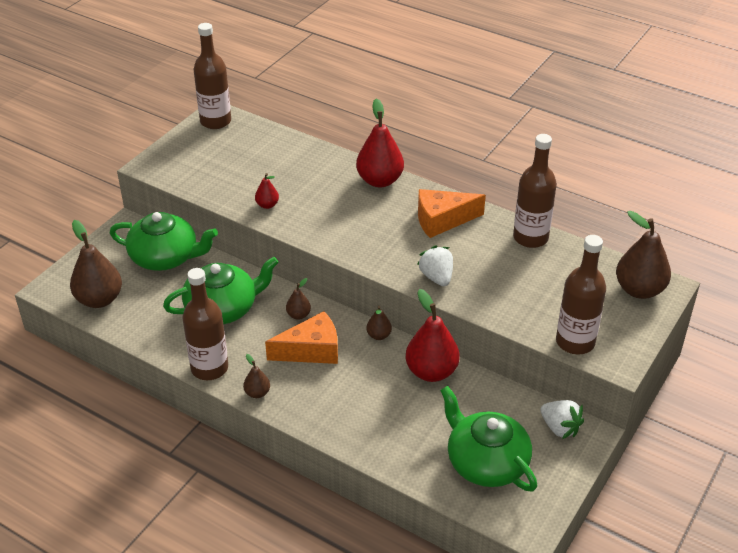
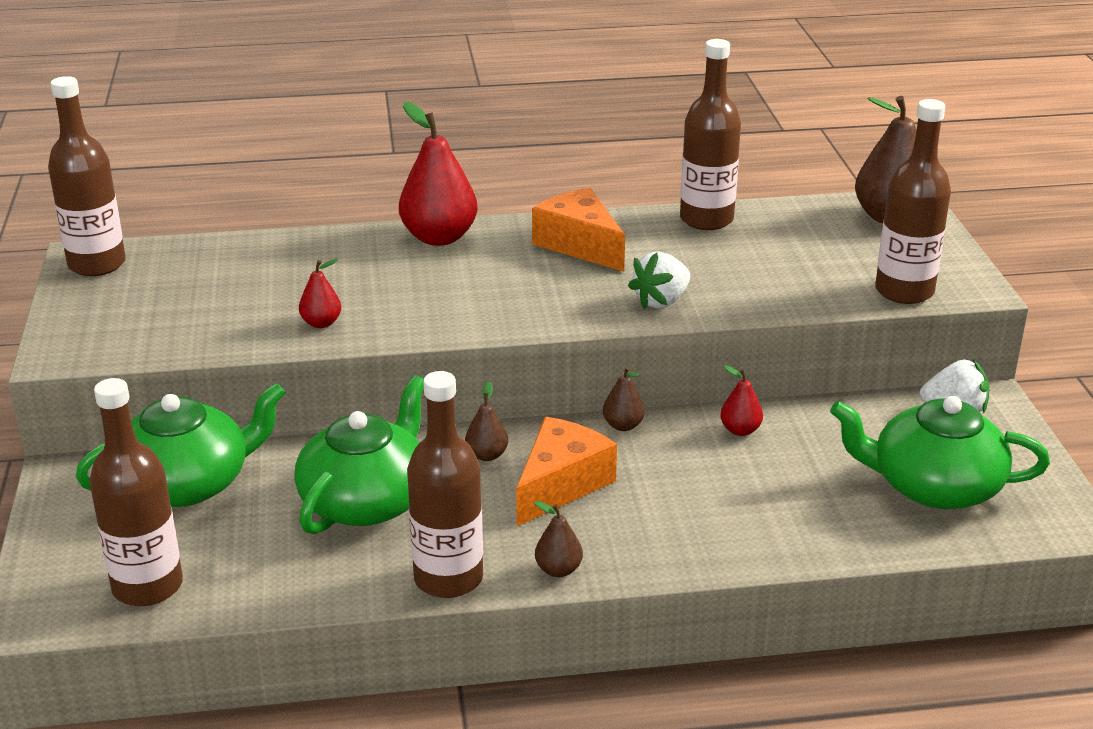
camera: 40 degrees left, 10 degrees down
brown pear [70,220,122,308] -> brown bottle [89,378,183,606]
red pear [406,289,460,382] -> red pear [720,365,763,436], size x0.49
white strawberry [417,246,453,286] -> white strawberry turned 75 degrees counterclockwise [628,251,690,309]
orange cheese [418,189,486,238] -> orange cheese turned 105 degrees clockwise [532,188,625,272]

